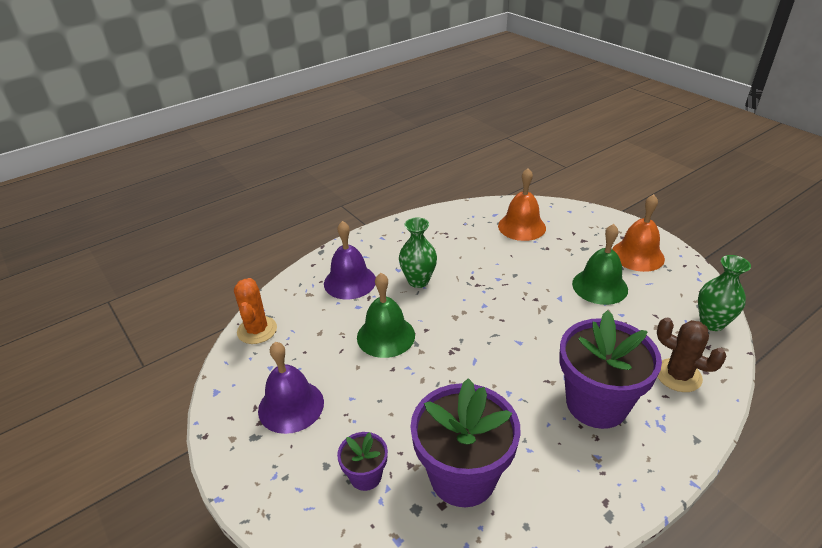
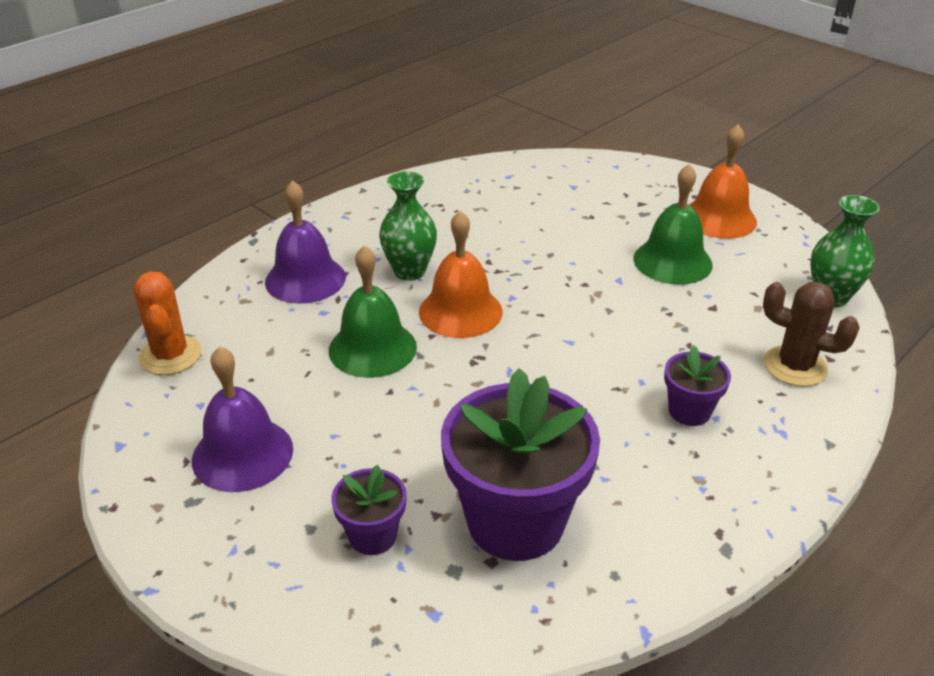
camera: 10 degrees left, 0 degrees up
orange bell [498,168,546,241] -> orange bell moved to [419,211,503,338]
purple flower pot [559,310,662,429] -> purple flower pot [664,345,731,426], size x0.49

